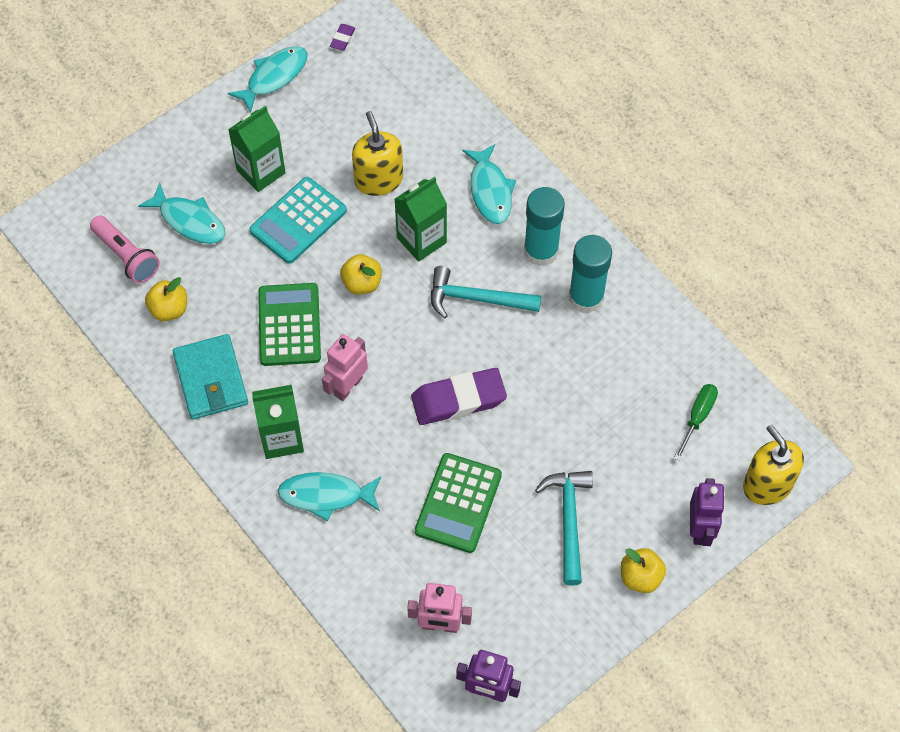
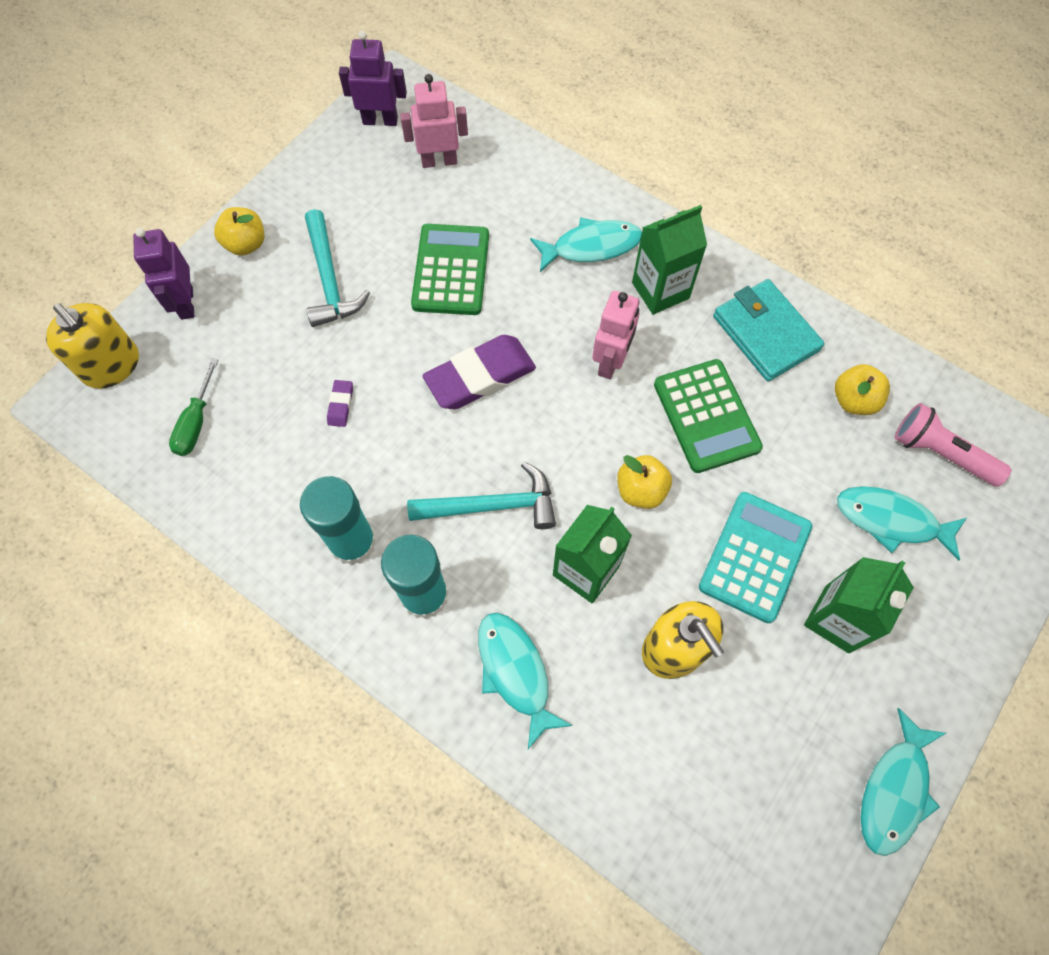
camera: 165 degrees right, 5 degrees up
purple eraser [330,24,356,51] -> purple eraser moved to [327,380,353,427]

